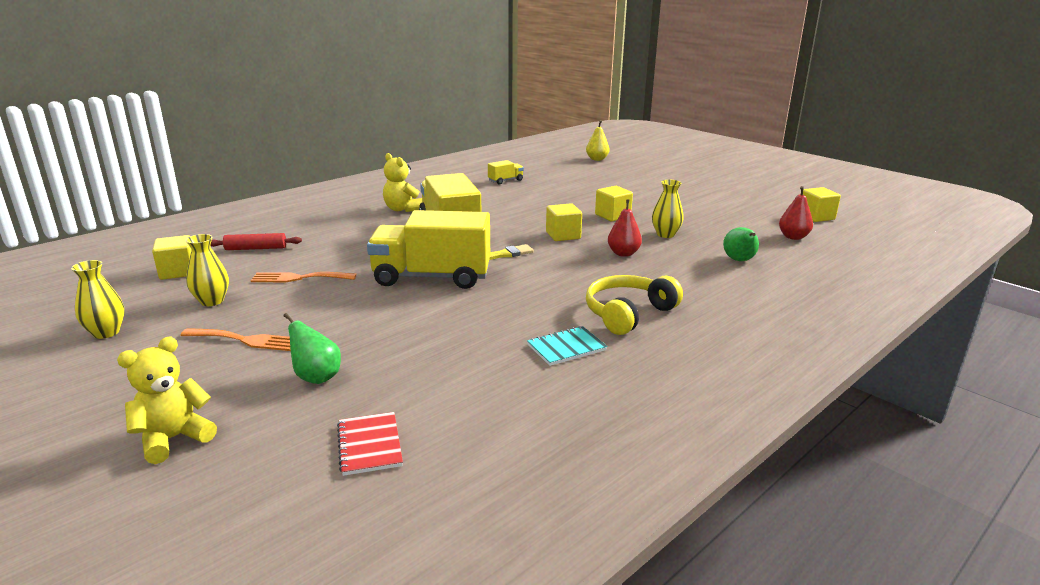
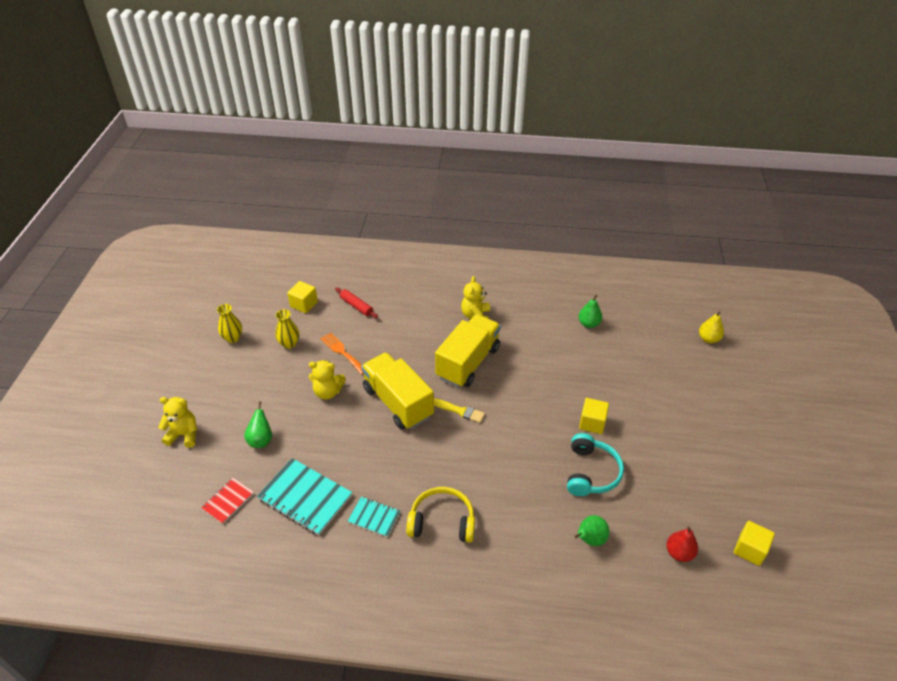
camera: 50 degrees right, 20 degrees up
orange fork [180,328,291,351] -> none
yellow truck [488,160,524,184] -> green pear [578,295,602,328]
yellow cube [546,203,582,241] -> none
red pear [608,199,642,257] -> none
yellow vase [652,180,684,238] -> turquoise headphones [567,433,624,496]
none -> turquoise notebook [257,458,352,535]
none -> yellow teddy bear [309,360,346,399]

